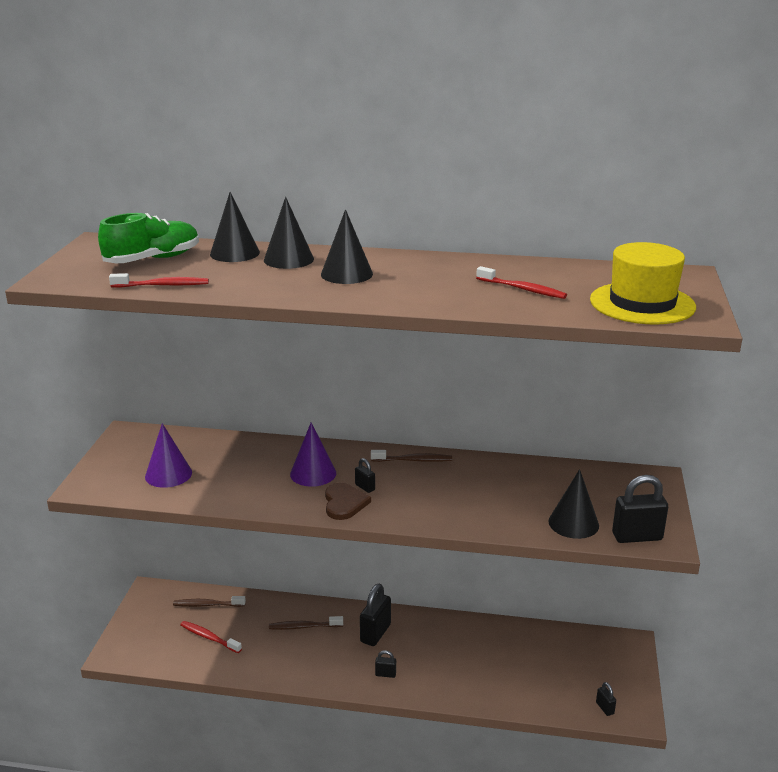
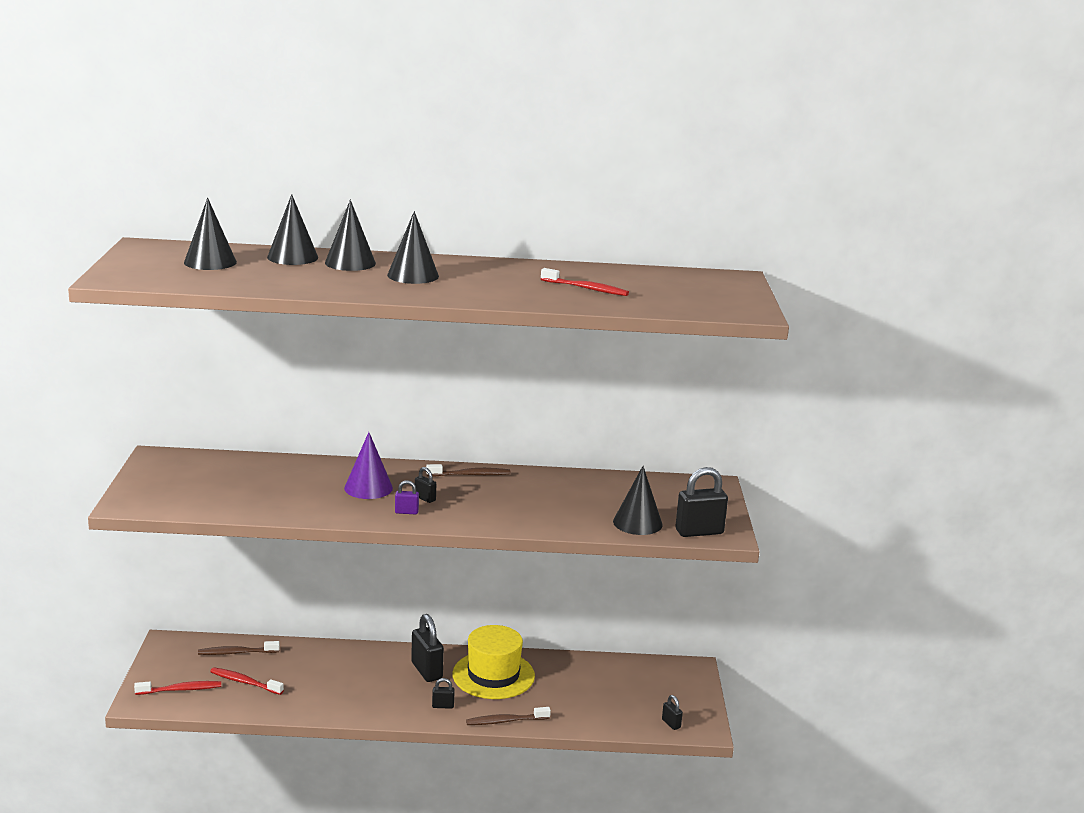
camera: 10 degrees left, 5 degrees down
green shoe [98,213,199,263] -> black cone [184,198,237,270]
red toothbrush [109,273,209,288] -> red toothbrush moved to [134,681,221,695]
purple cone [145,423,192,488] -> none
brown toothbrush [269,616,343,630] -> brown toothbrush moved to [466,707,551,725]
brown heart [325,483,371,520] -> purple padlock [395,480,419,514]
black padlock [360,584,391,646] -> black padlock turned 45 degrees counterclockwise [411,614,444,682]
yellow hat [590,242,696,325] -> yellow hat moved to [452,625,535,699]

